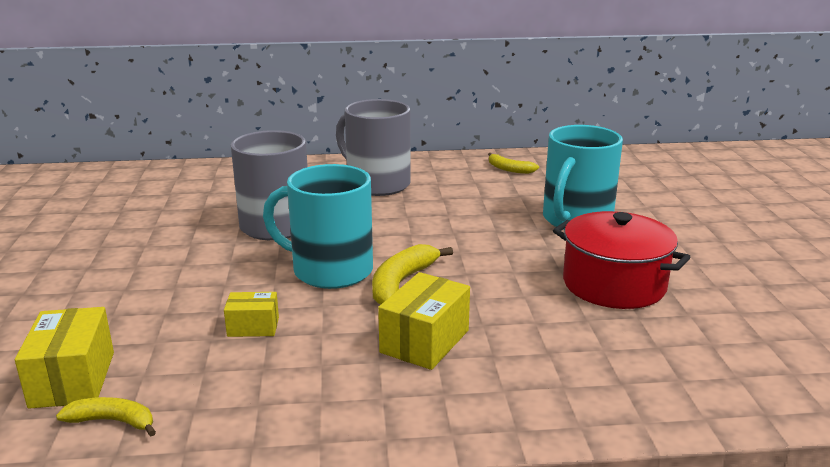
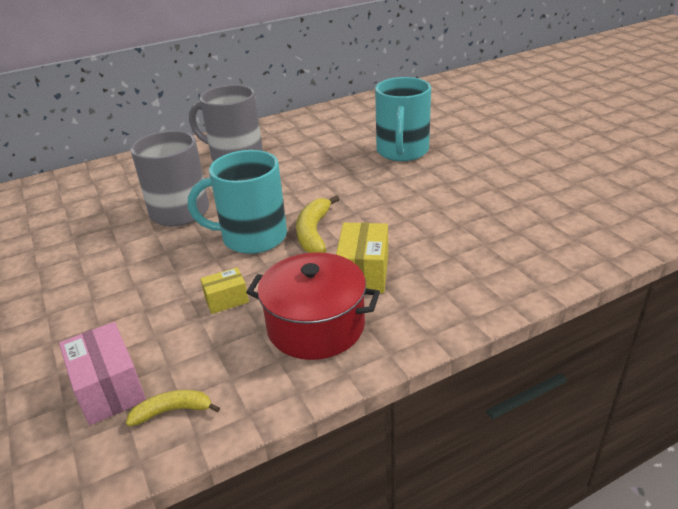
camera: 20 degrees left, 10 degrees up
yellow box [15,307,114,409] -> pink box [59,322,146,425]
yellow banana [488,153,539,174] -> none
red pot [553,211,691,309] -> red pot moved to [246,252,380,360]

